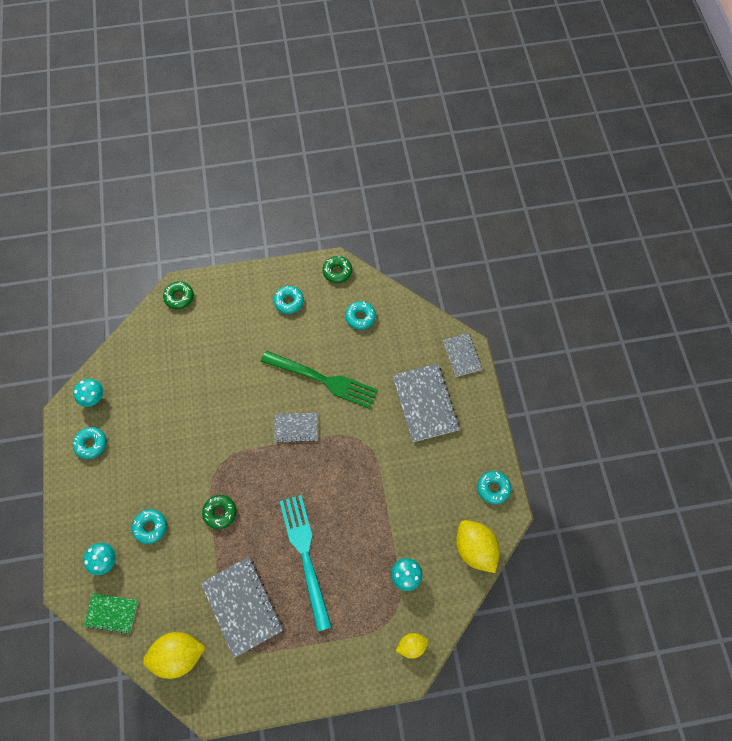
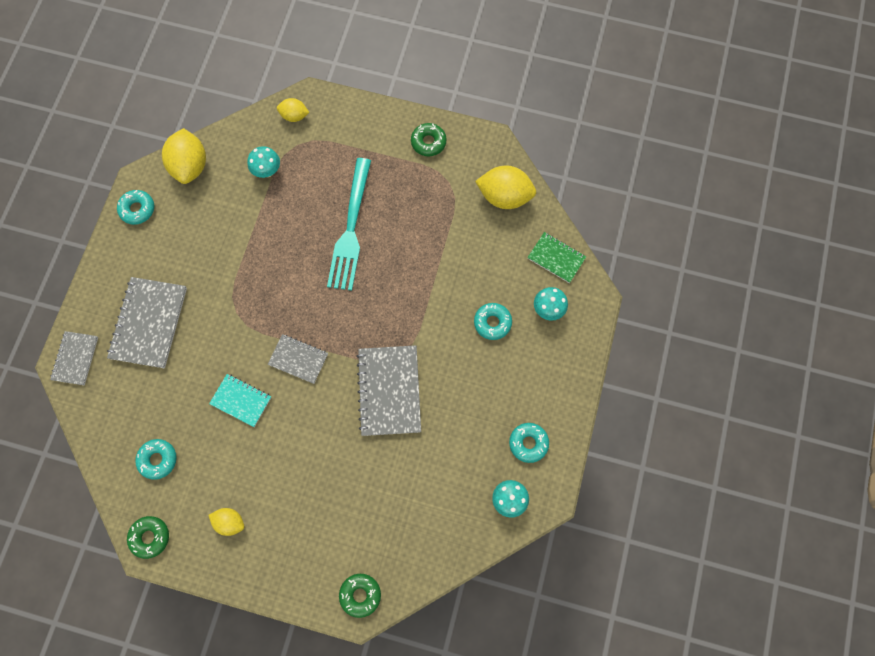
camera: 155 degrees left, 5 degrees up
grey notebook [201,557,283,658] -> grey notebook moved to [356,345,421,436]
green donut [202,495,236,529] -> green donut moved to [411,123,446,156]
green fork [261,351,378,409] -> turquoise notebook [209,374,271,427]
turquoise donut [274,286,304,314] -> yellow lemon [208,508,244,536]

